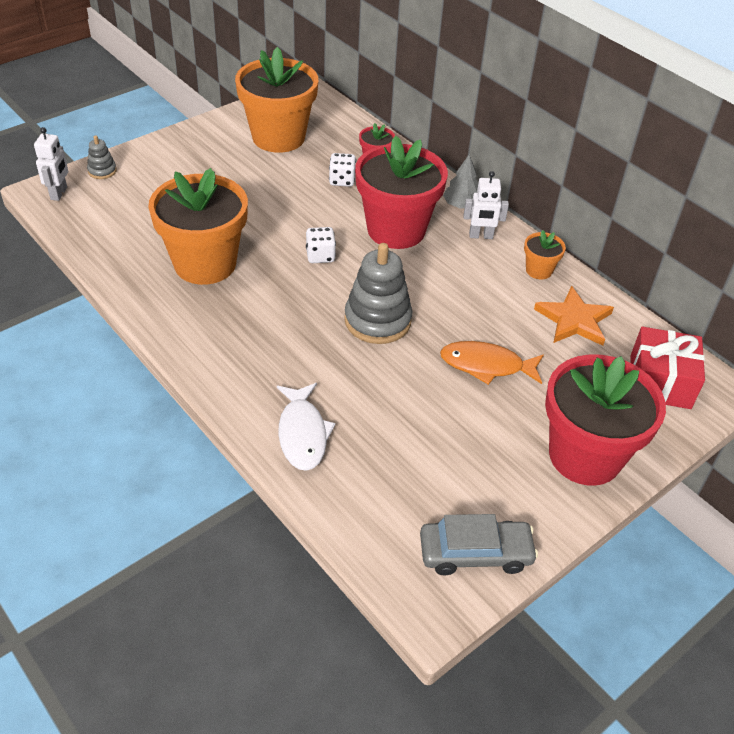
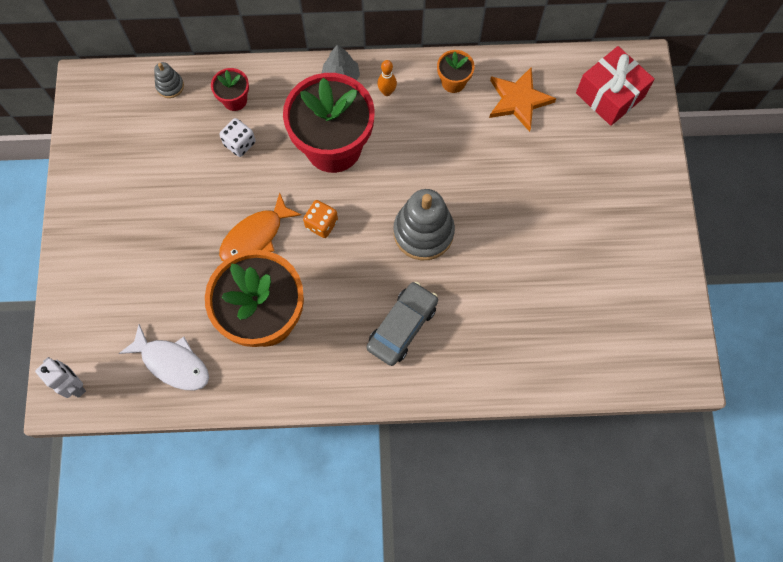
camera: 50 degrees left, 25 degrees up
grey stacking toy [87,135,117,179] -> grey stacking toy moved to [154,62,184,98]
orange flower pot [235,47,318,153] -> none
white fish [277,383,336,471] -> white fish moved to [119,324,209,391]
white dice [306,227,336,263] -> orange dice [303,200,338,238]
grey car [420,514,538,575] -> grey car moved to [366,282,438,366]
orange fish [440,341,544,385] -> orange fish moved to [219,192,302,262]
white robot [463,171,509,239] -> orange bowling pin [377,60,397,96]
red flower pot [545,354,666,486] -> none

